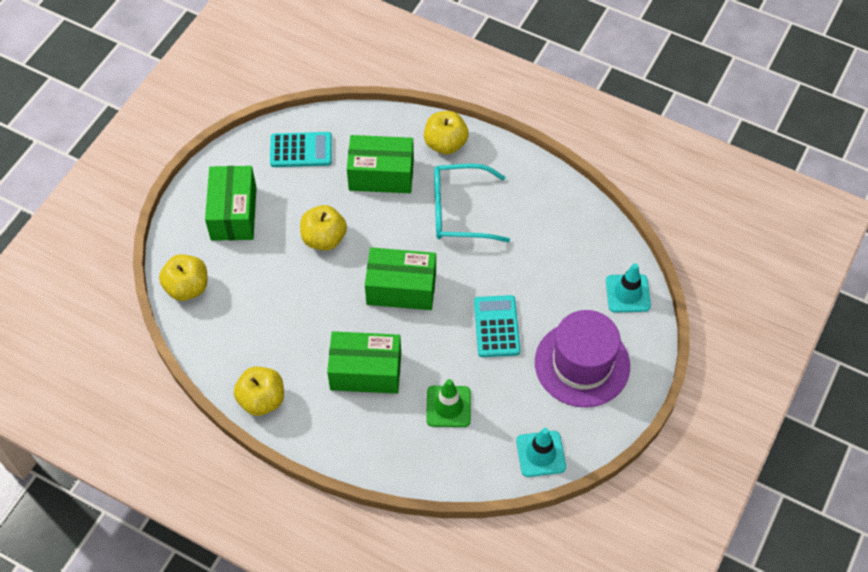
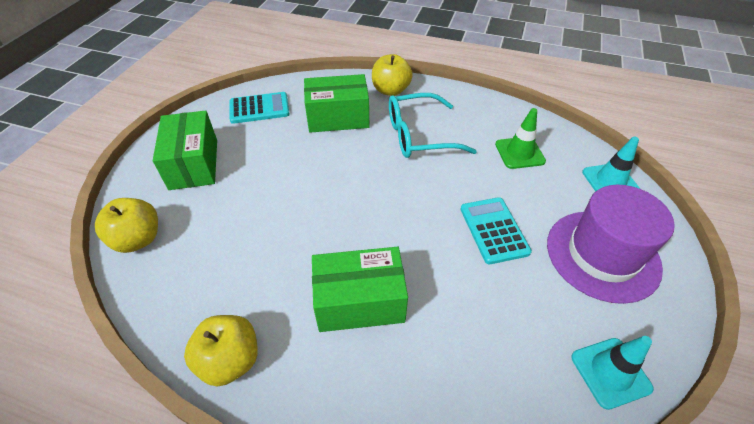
camera: 10 degrees left, 10 degrees down
yellow apple [300,205,347,251] -> none
green box [365,247,436,310] -> none
green traffic cone [426,379,471,427] -> green traffic cone moved to [495,108,546,169]

